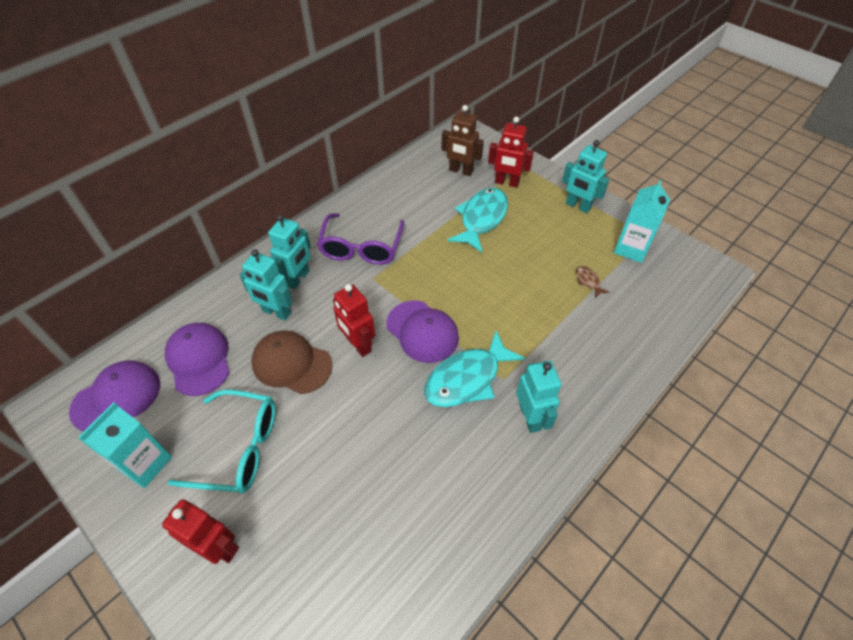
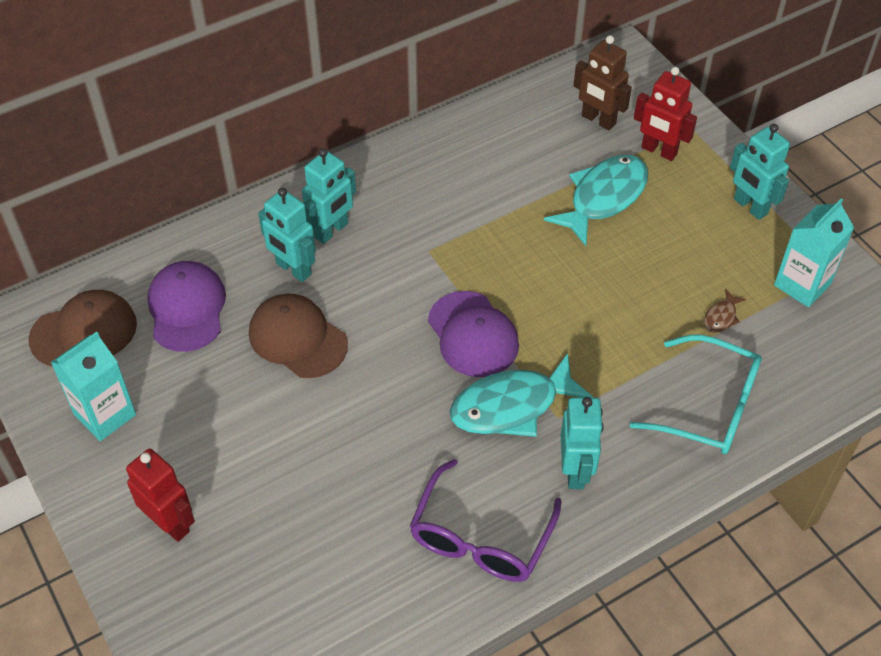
camera: 15 degrees right, 0 degrees up
purple cap [69,361,160,432] -> brown cap [28,290,137,366]
turquoise glasses [167,390,276,494] -> turquoise glasses moved to [630,335,762,454]
purple glasses [317,213,404,265] -> purple glasses moved to [410,459,562,582]
red robot [333,284,375,357] -> none
brown fish [576,266,609,298] -> brown fish turned 135 degrees counterclockwise [704,289,746,333]

